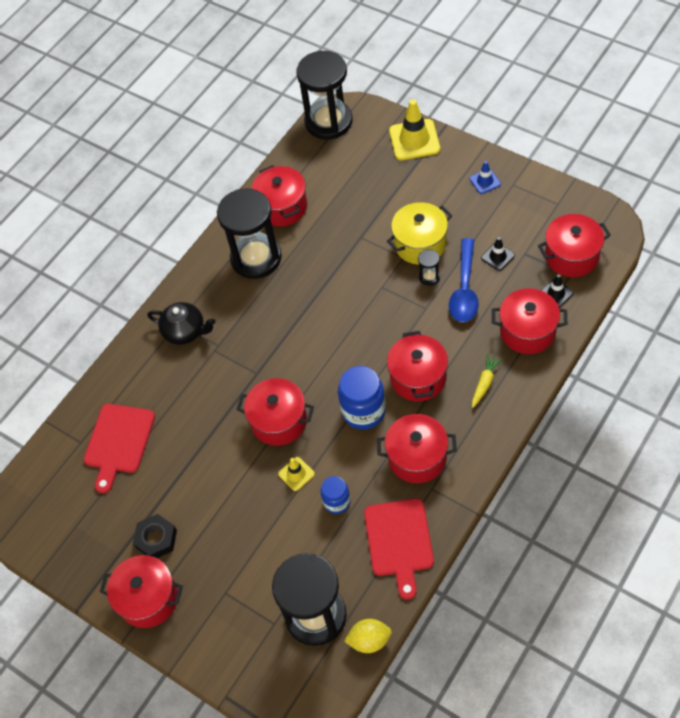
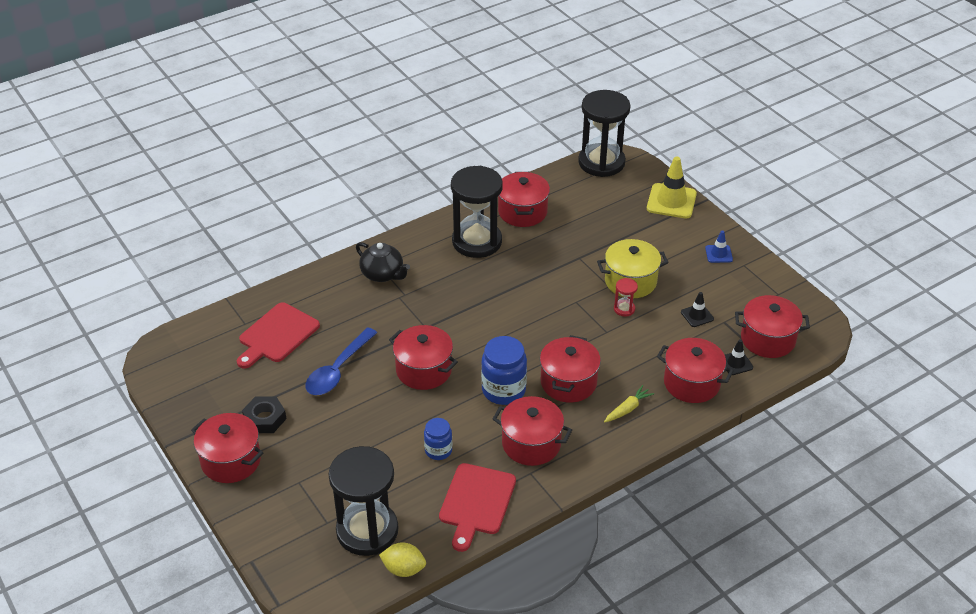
camera: 15 degrees right, 15 degrees down
yellow traffic cone [278,457,315,491] -> none
black hourglass [418,249,440,286] -> red hourglass [614,278,638,317]
blue spoon [449,238,479,322] -> blue spoon moved to [305,327,377,395]

